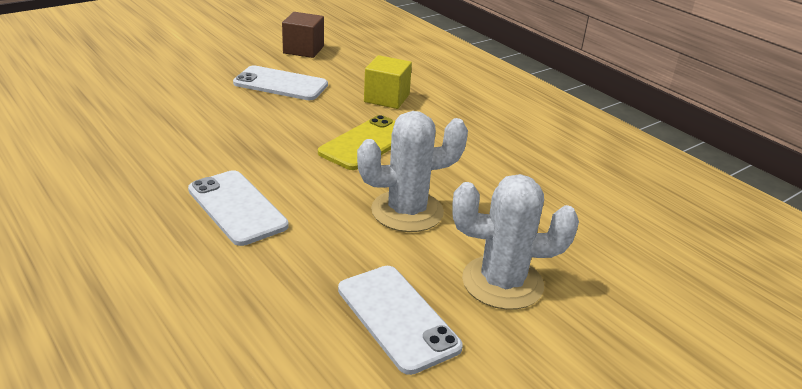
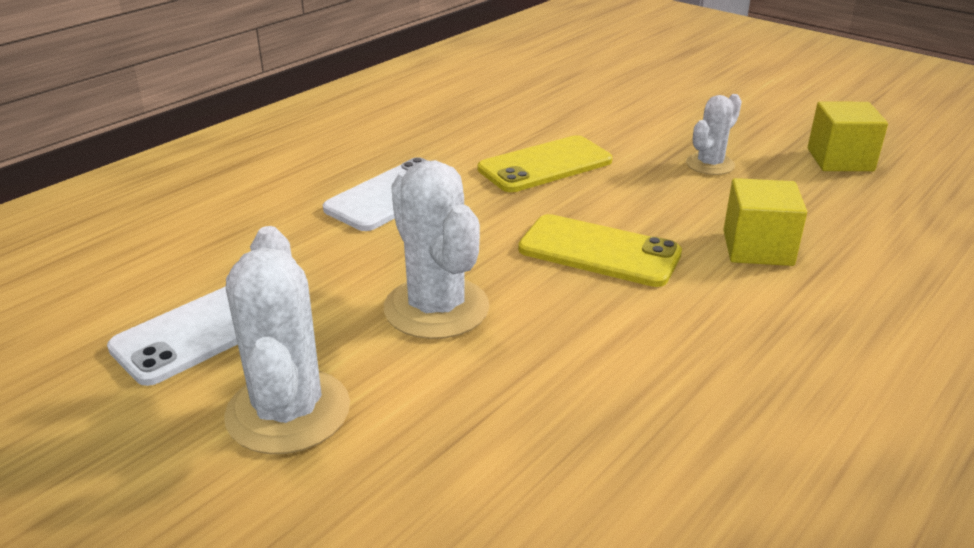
camera: 80 degrees right, 0 degrees up
white phone [233,66,328,100] -> white cactus [686,94,742,175]
brown cube [282,12,324,58] -> yellow cube [807,101,888,171]
none -> yellow phone [478,135,612,192]

